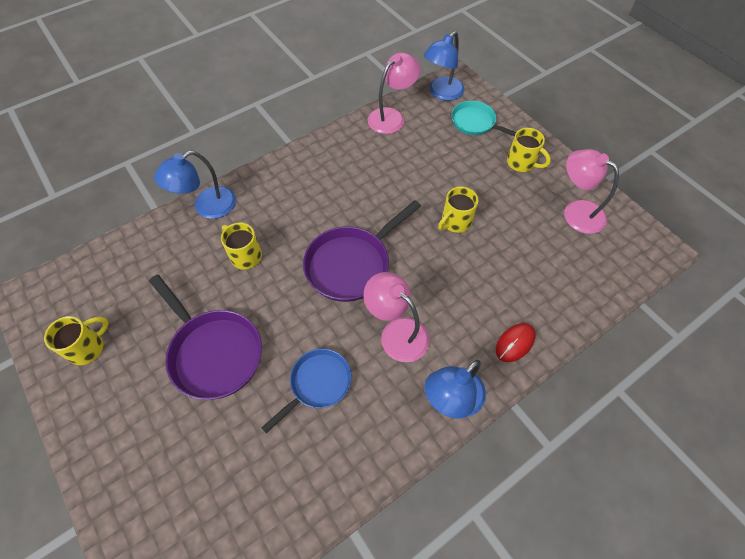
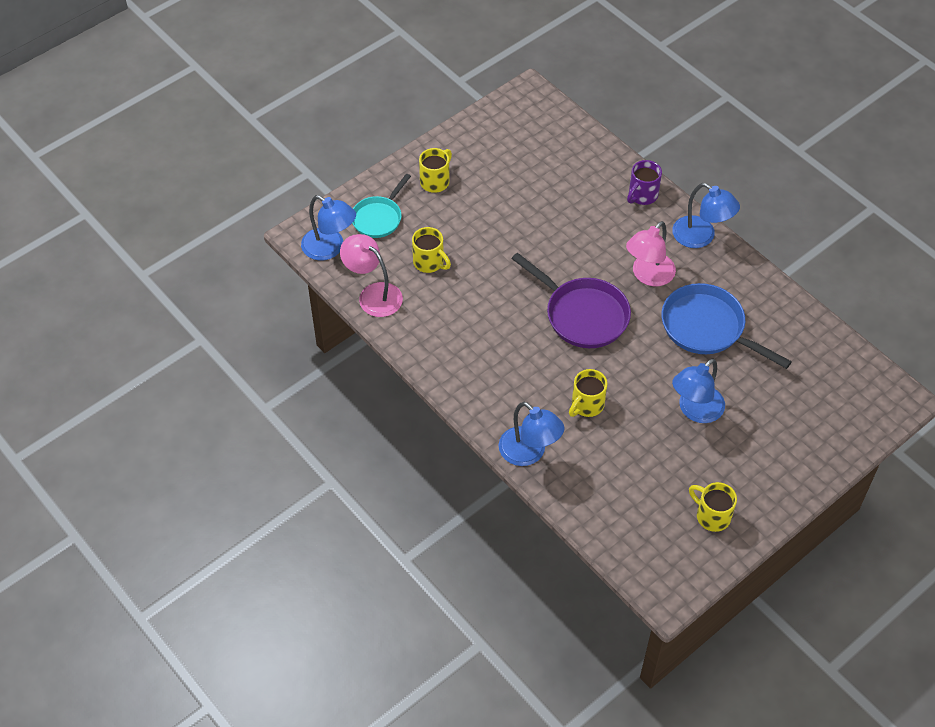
camera: 95 degrees left, 5 degrees down
purple pan [149,275,262,400] -> blue lamp [672,358,725,423]
blue pan [262,349,352,433] -> blue pan [661,283,792,369], size x1.57
yellow mug [438,187,478,233] -> yellow mug moved to [412,227,451,273]
red mouse [496,323,536,362] -> purple mug [627,160,662,205]
pink lamp [564,149,619,234] -> none

